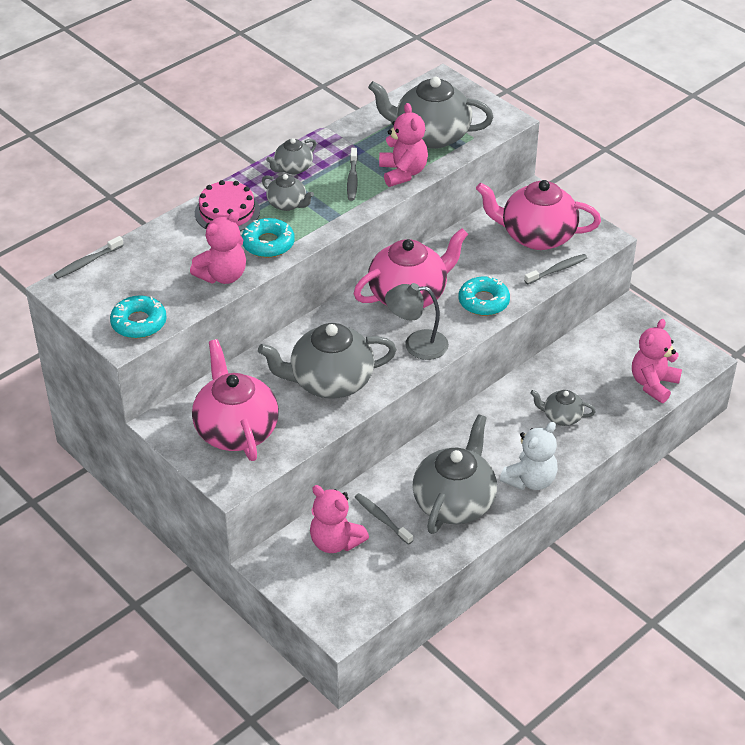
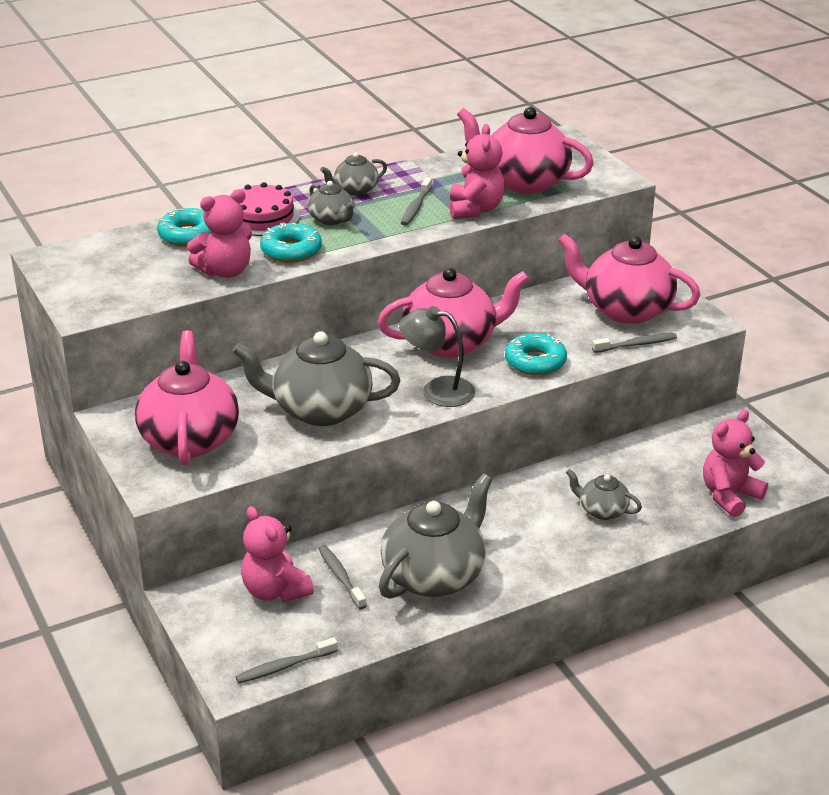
camera: 15 degrees right, 10 degrees down
grey toothbrush [54,236,124,279] -> grey toothbrush moved to [236,637,338,683]
turquoise donut [110,295,167,338] -> turquoise donut moved to [157,208,211,247]
grey teapot [368,77,493,149] -> pink teapot [457,107,594,194]
white teddy bear [500,422,558,490] -> none

